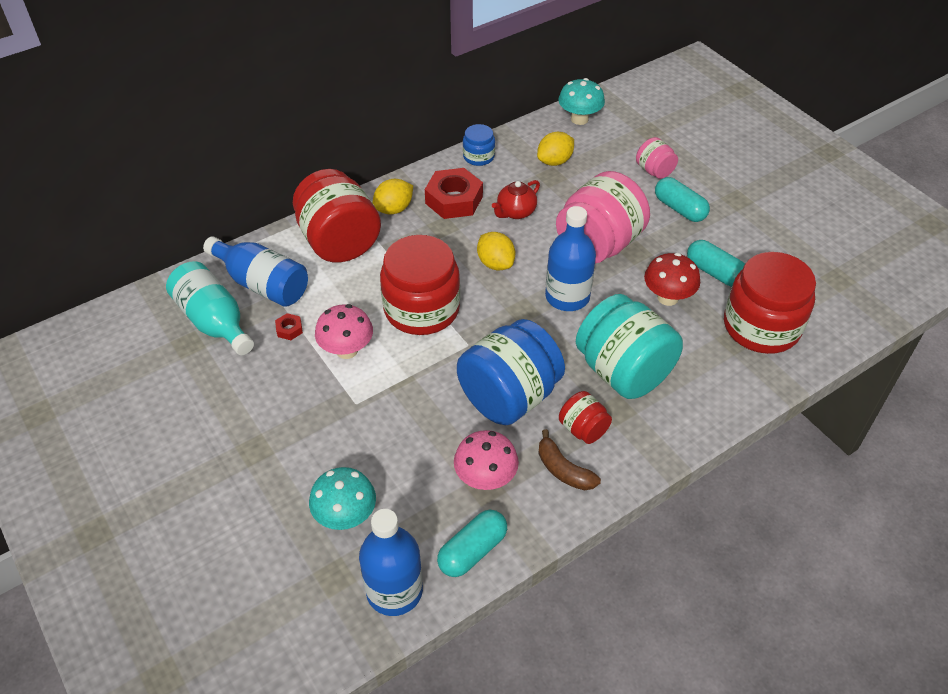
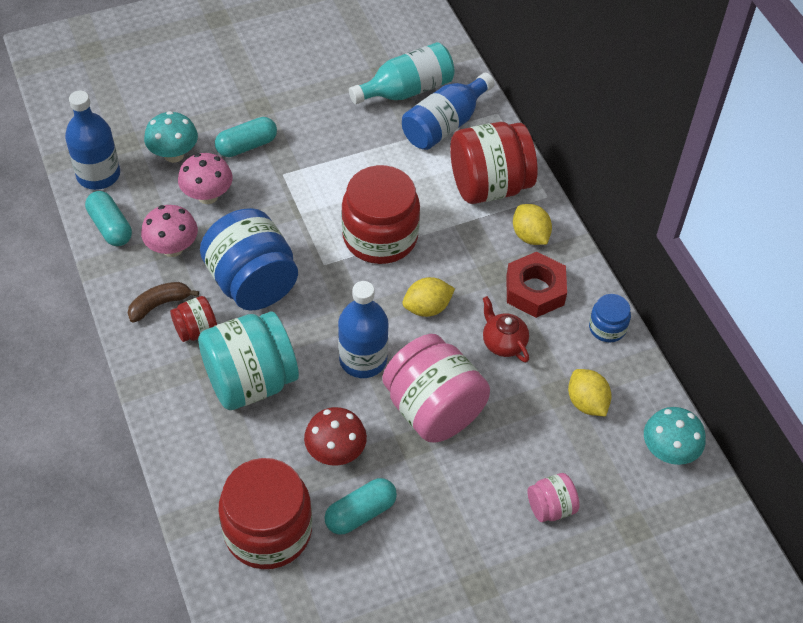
camera: 100 degrees right, 5 degrees up
red nut [275,313,303,340] -> none
pink mushroom [315,304,373,359] -> pink mushroom moved to [178,153,233,204]
turquoise capsule [655,177,710,222] -> turquoise capsule moved to [215,117,277,157]

